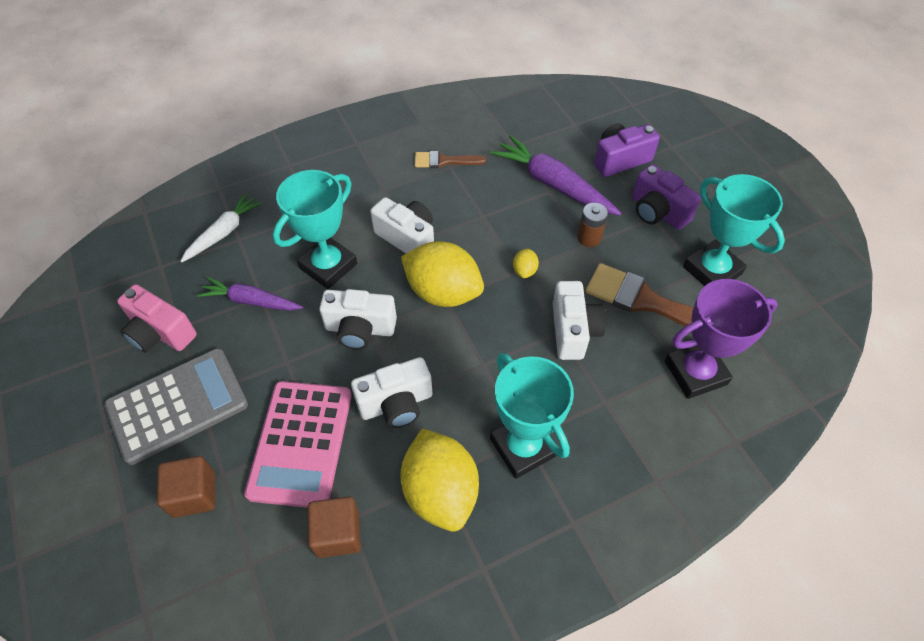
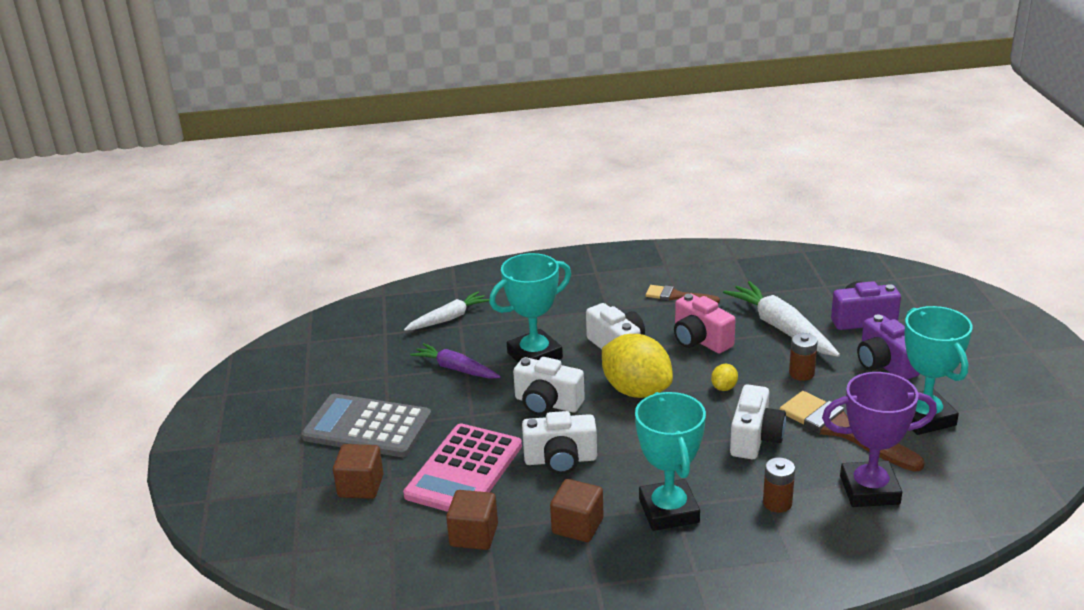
camera: 20 degrees right, 25 degrees down
grey calculator [104,348,248,465] -> grey calculator turned 150 degrees counterclockwise [301,394,432,457]
pink camera [117,284,197,353] -> pink camera moved to [674,294,736,353]
yellow lemon [400,429,479,532] -> brown cube [550,479,604,542]
purple carrot [490,135,621,216] -> white carrot [723,281,840,357]
none -> brown battery [763,457,795,513]

